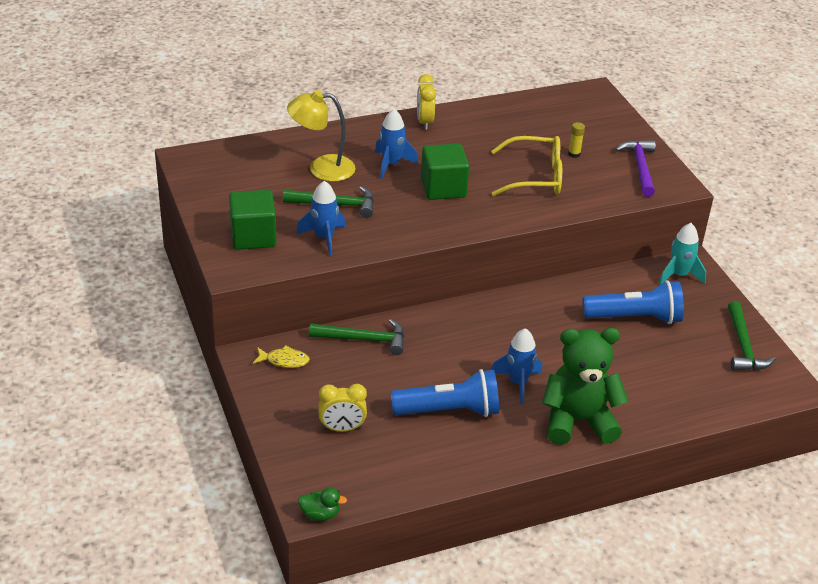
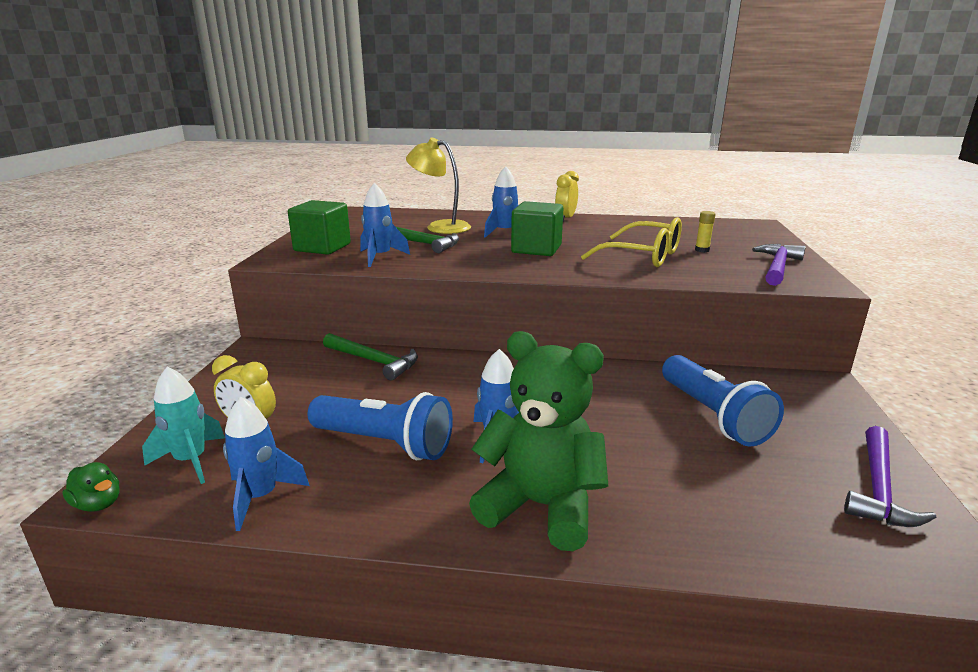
camera: 30 degrees right, 15 degrees down
yellow fish [253,345,310,368] -> none
blue flashlight [582,280,684,324] -> blue flashlight turned 45 degrees clockwise [662,355,784,447]
turquoise rocket [659,223,706,285] -> turquoise rocket moved to [142,366,225,484]
green hammer [728,301,775,371] -> purple hammer [844,426,937,527]
none -> blue rocket [223,397,309,531]

